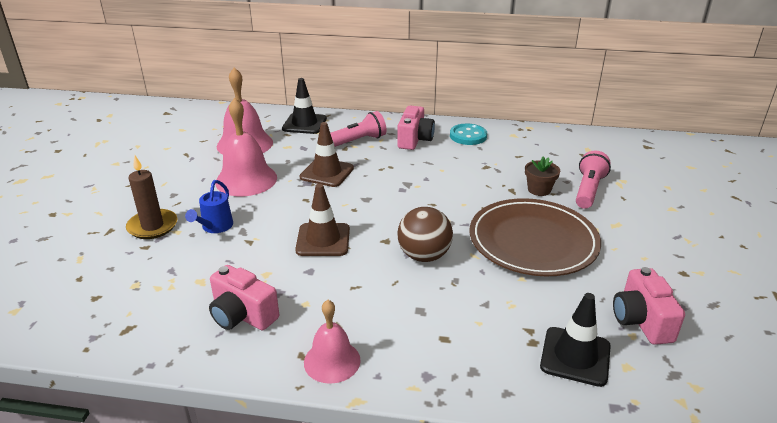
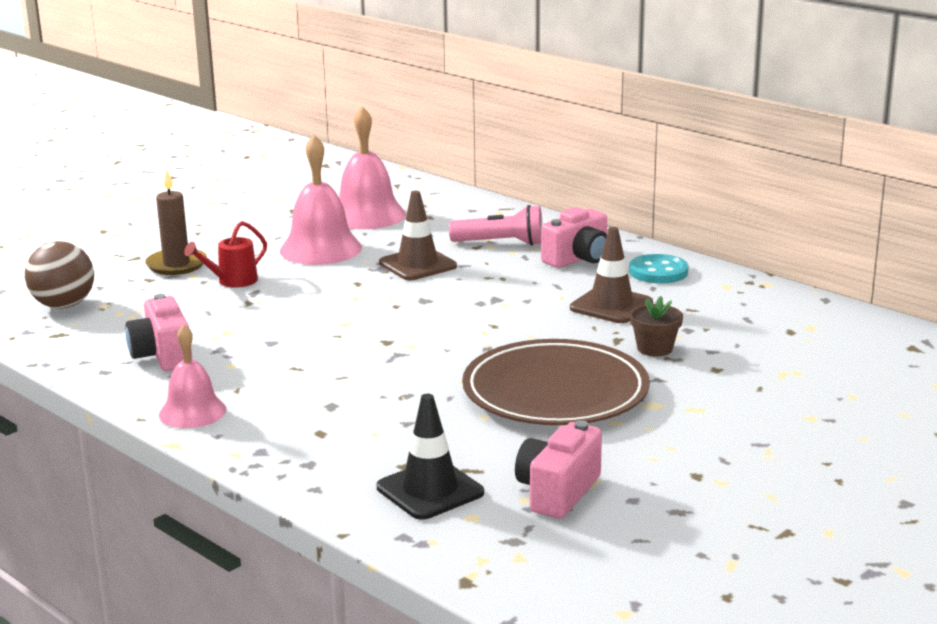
camera: 35 degrees right, 10 degrees down
blue watering can [185,180,233,233] -> red watering can [184,221,267,288]
black traffic cone [282,78,327,134] -> none
brown traffic cone [295,184,350,256] -> brown traffic cone moved to [570,227,653,323]
brown ball [398,207,453,262] -> brown ball moved to [25,241,94,308]
pink flashlight [576,151,611,209] -> none

